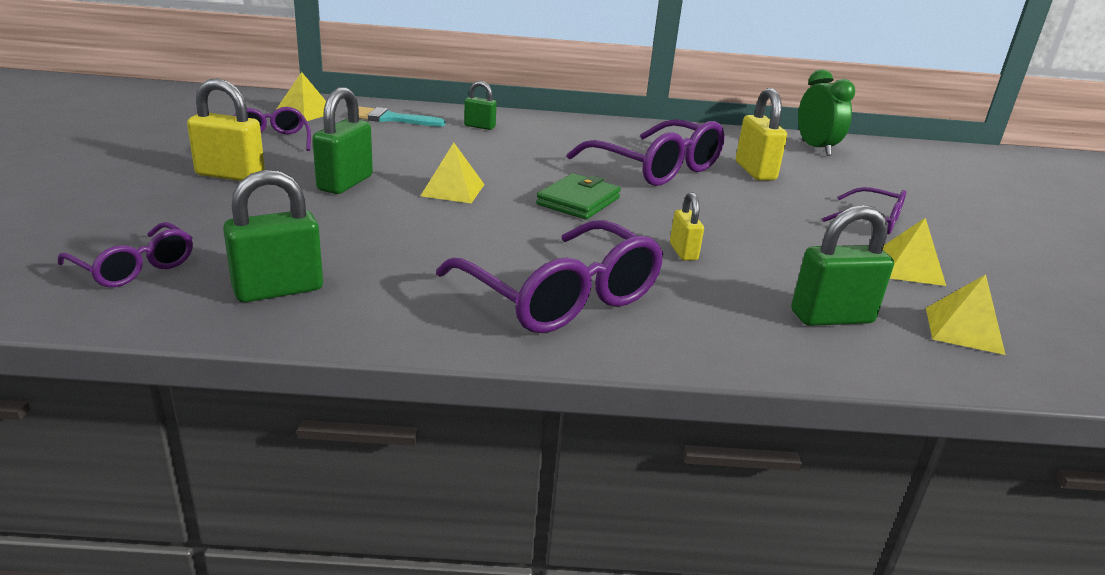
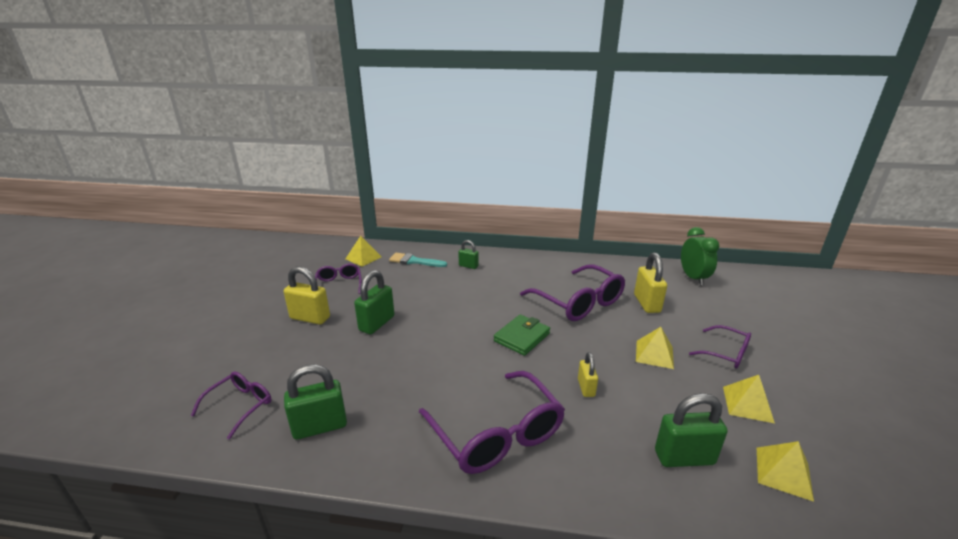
camera: 10 degrees right, 0 degrees up
purple glasses [57,222,193,287] -> purple glasses turned 105 degrees counterclockwise [191,372,271,440]
yellow pyramid [421,143,485,203] -> yellow pyramid moved to [636,327,674,369]

